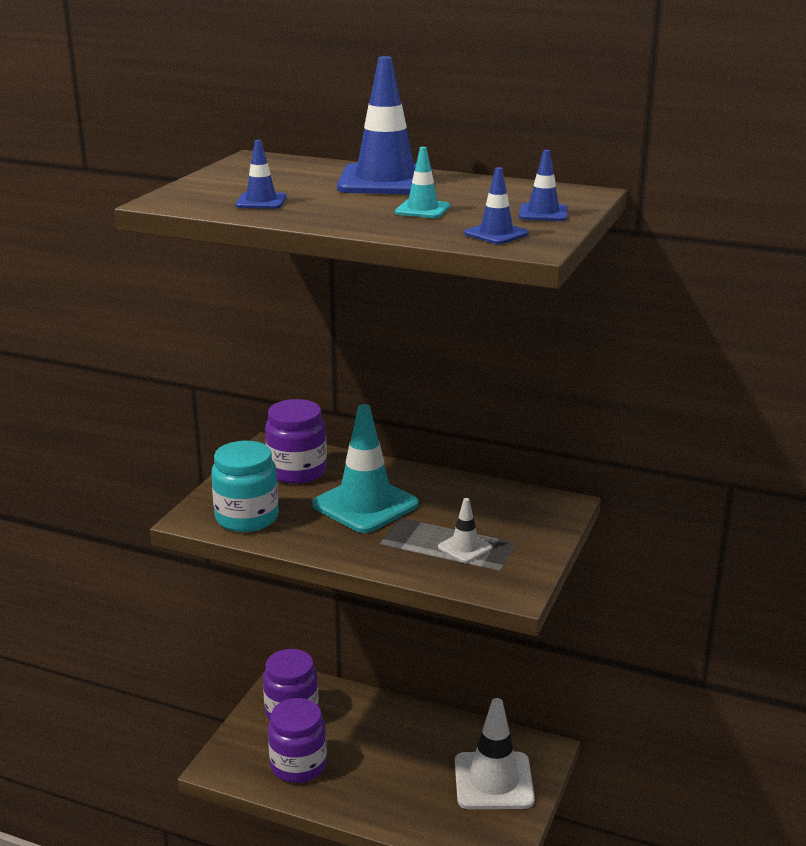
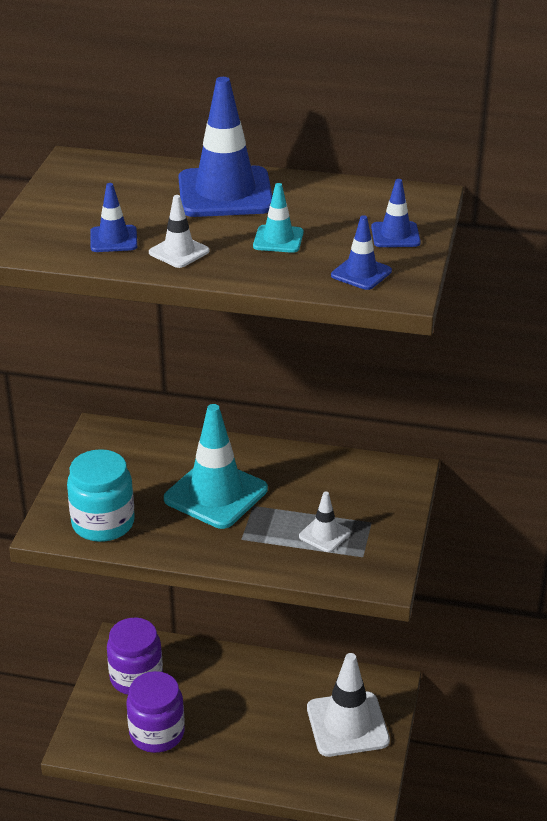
camera: 10 degrees left, 10 degrees up
purple jar [265,399,327,484] -> none
none -> white traffic cone [149,195,210,268]

